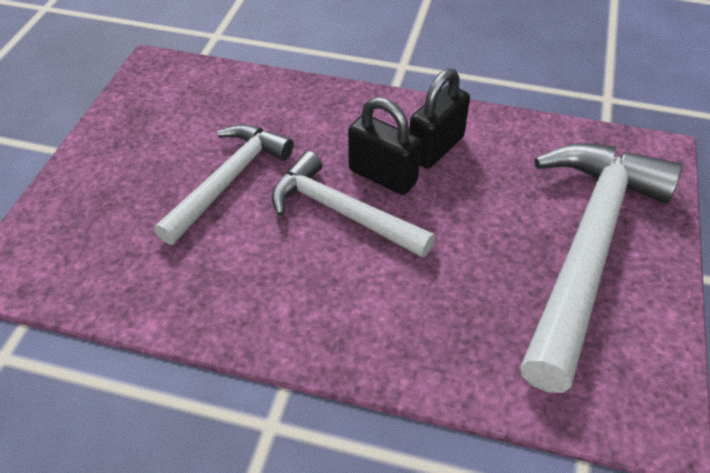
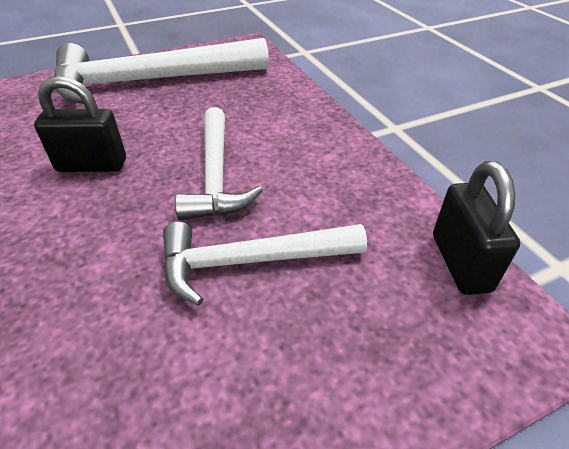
camera: 130 degrees left, 5 degrees down
black padlock [348,97,421,195] -> black padlock moved to [433,161,520,295]

